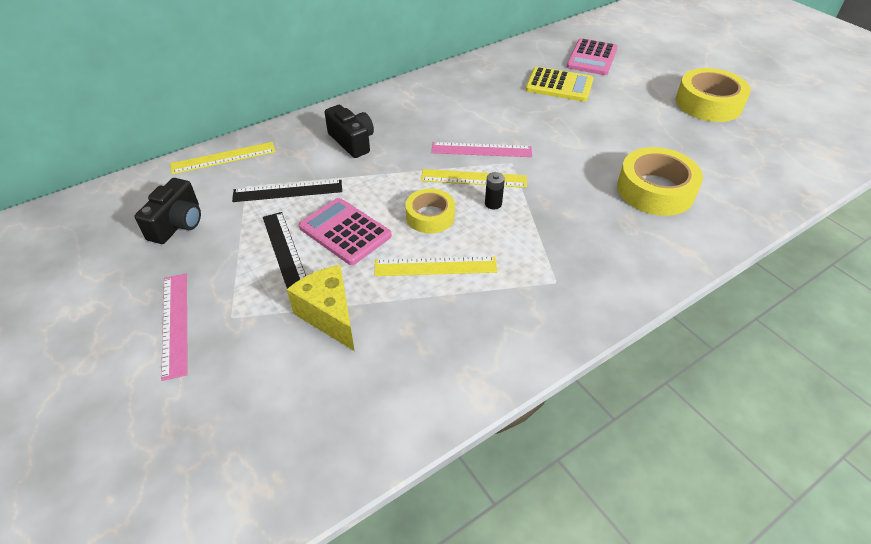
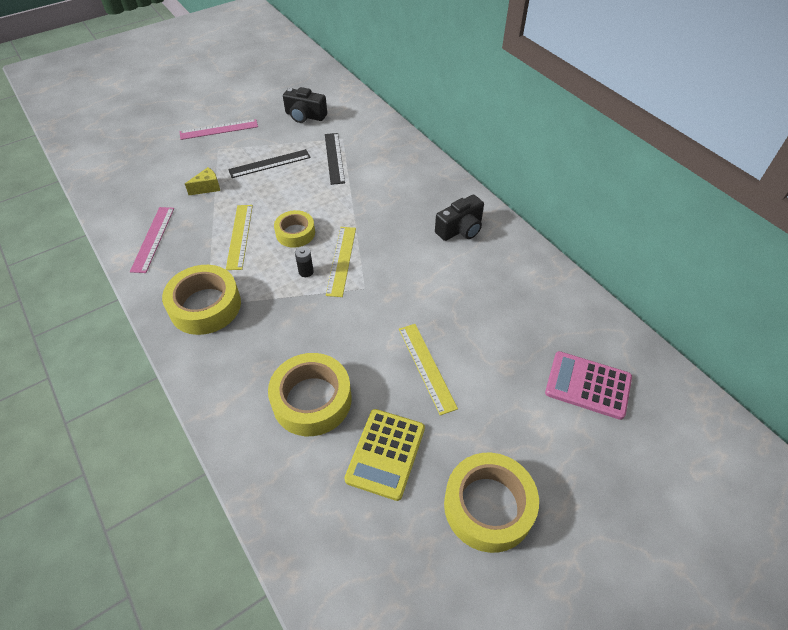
camera: 90 degrees right, 5 degrees up
yellow ruler [170,142,276,175] -> yellow ruler moved to [399,324,458,415]
yellow cheese [287,265,355,351] -> yellow cheese [185,167,220,195], size x0.60
pink calculator [299,198,392,265] -> none
black camera [325,105,374,158] -> black camera moved to [435,194,484,241]
pink ruler [431,142,532,157] -> pink ruler moved to [130,207,174,273]
yellow calculator [526,67,593,101] -> yellow calculator moved to [344,409,425,501]
none -> yellow tape [162,265,241,335]

